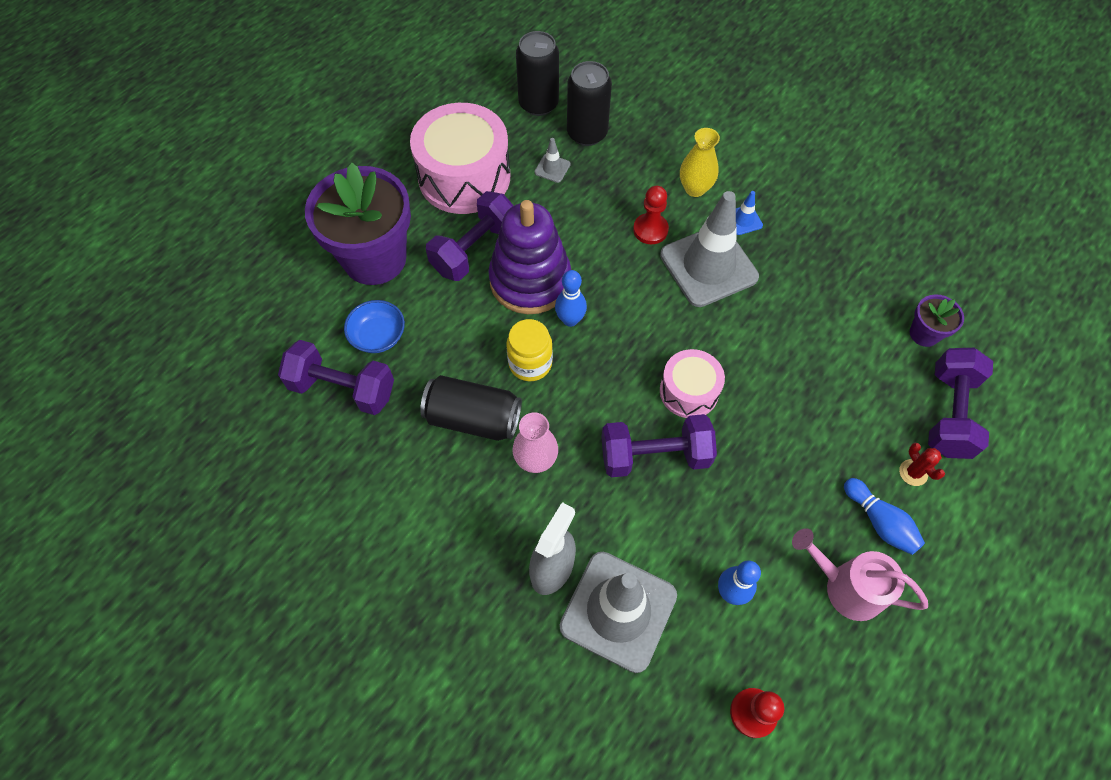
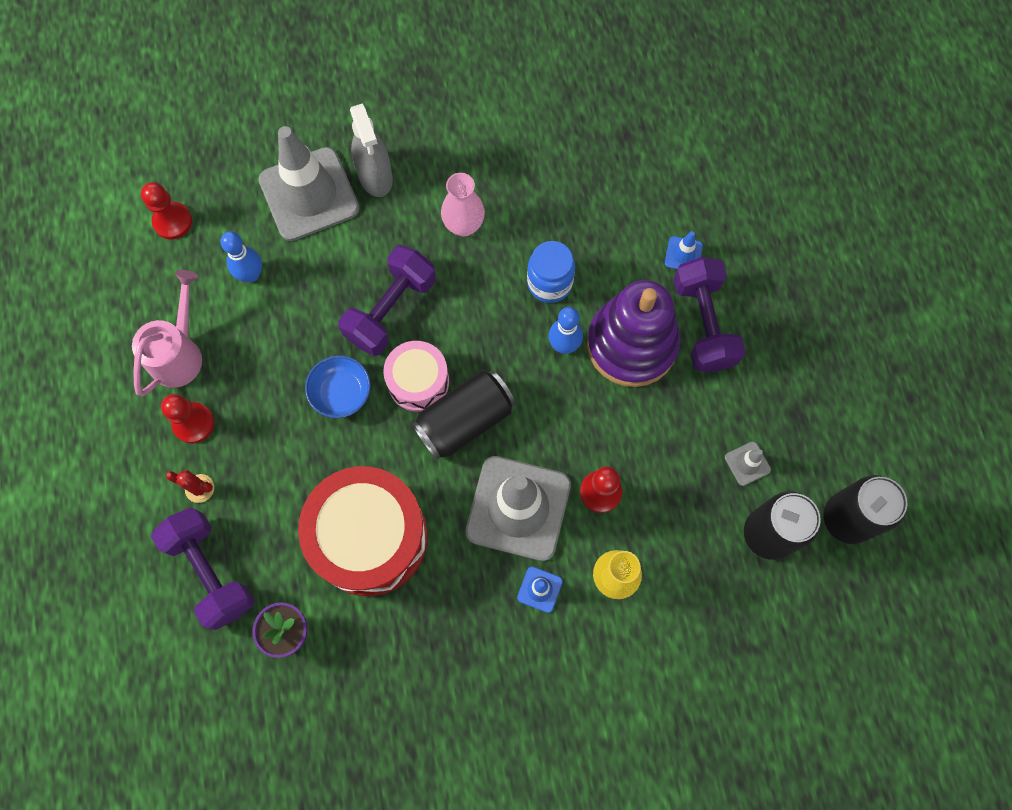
camera: 130 degrees right, 10 degrees up
purple dumbbell [278,340,394,415] -> none
purple flower pot [305,163,411,285] -> none
blue bowl [344,300,405,353] -> blue bowl moved to [305,355,371,418]
pink drum [410,103,510,214] -> none
black can [420,375,522,441] -> black can moved to [412,370,515,460]
yellow jar [506,319,553,381] -> blue jar [527,241,575,303]
pink watering can [792,528,928,621] -> pink watering can turned 45 degrees counterclockwise [132,270,202,396]
blue bowling pin [844,478,925,555] -> red pawn [161,394,214,444]
none -> red drum [298,466,428,596]
none -> blue traffic cone [665,231,703,269]

